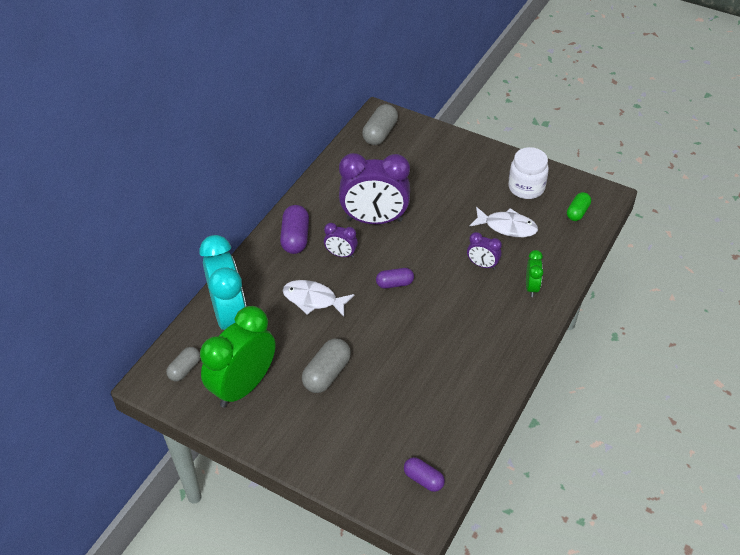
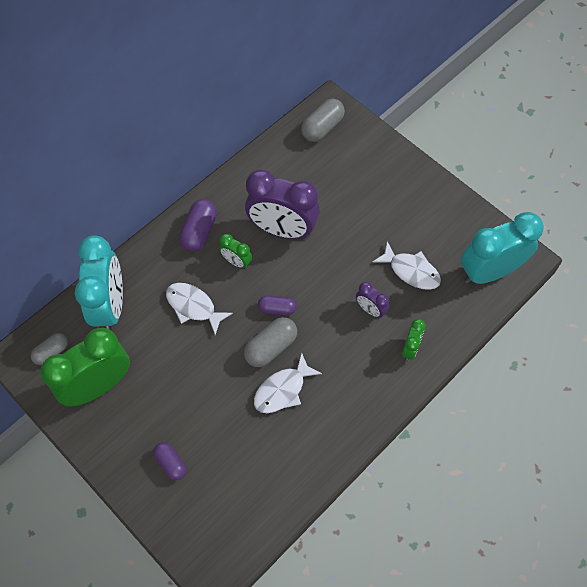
camera: 15 degrees right, 15 degrees up
grey capsule [302,338,351,393] -> grey capsule moved to [244,317,297,367]
purple clock [324,223,358,258] -> green clock [219,234,252,269]
purple capsule [404,457,445,492] -> purple capsule moved to [153,442,186,480]
white jar [508,147,549,199] -> none
green capsule [567,192,591,221] -> turquoise clock [461,212,544,284]
none -> white fish [254,353,322,413]

